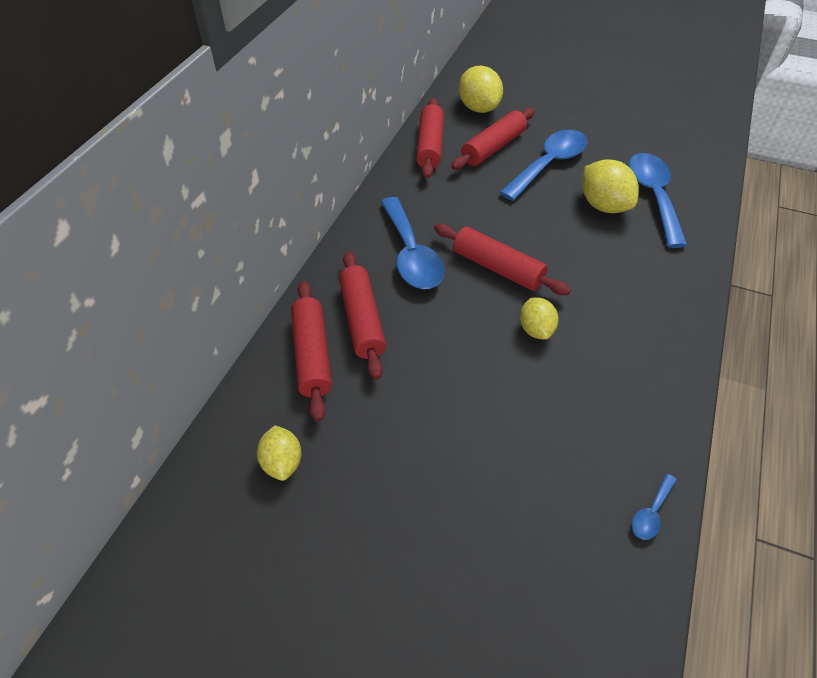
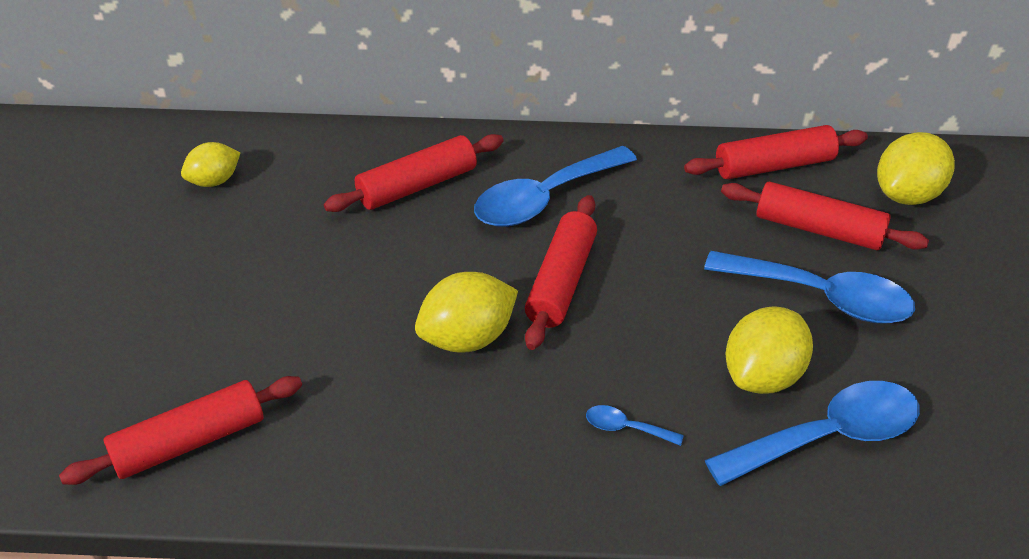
camera: 70 degrees right, 5 degrees down
red rolling pin [291,281,332,422] -> red rolling pin moved to [59,376,302,485]
yellow lemon [520,298,558,340] -> yellow lemon [415,272,518,353], size x1.58
blue spoon [632,474,677,540] -> blue spoon moved to [586,405,684,446]

